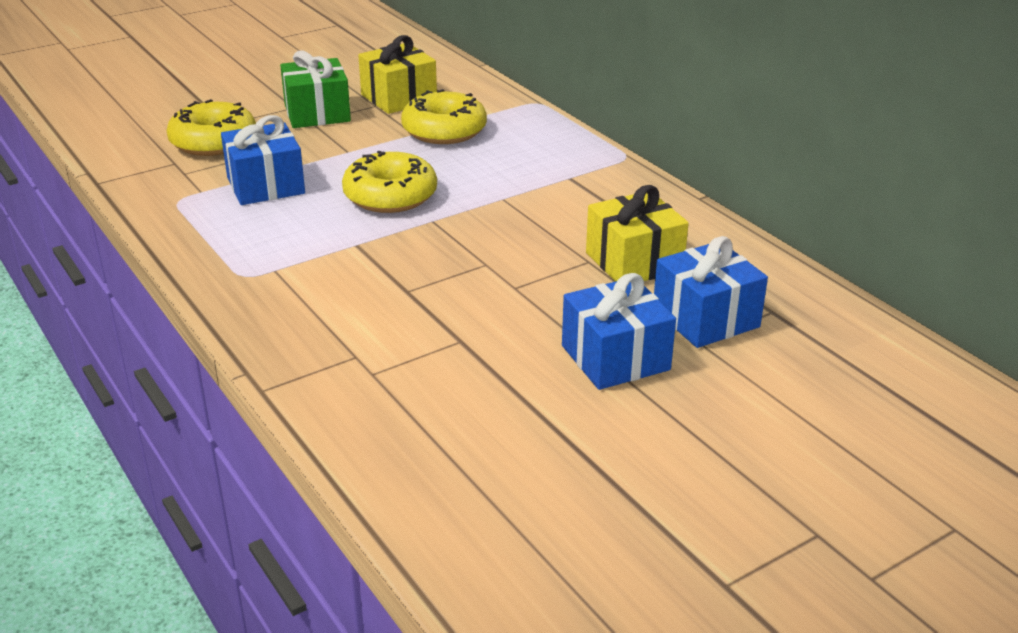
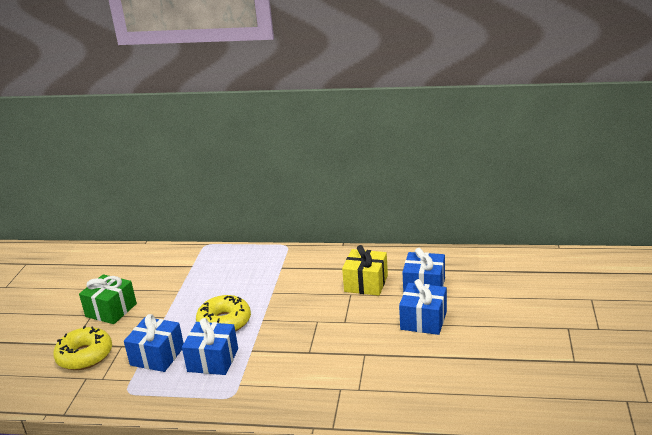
camera: 45 degrees left, 5 degrees down
yellow gift [358,35,437,114] -> none
yellow donut [401,89,487,144] -> none
none -> blue gift [182,318,238,375]

